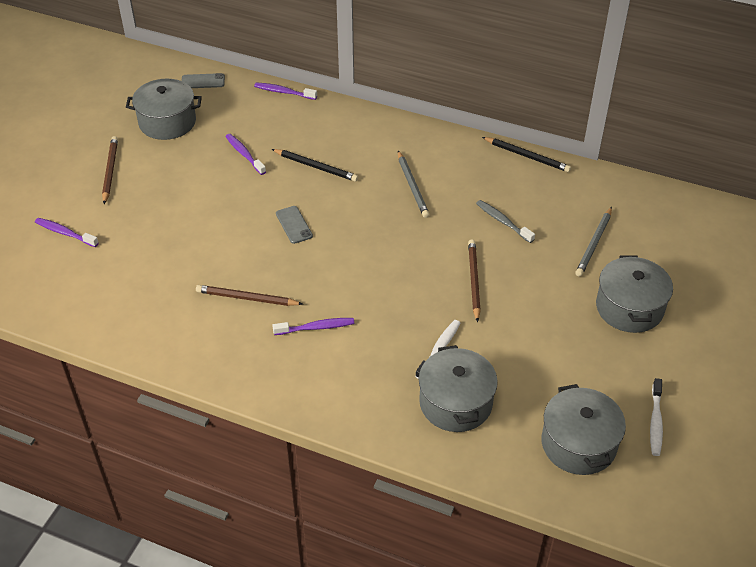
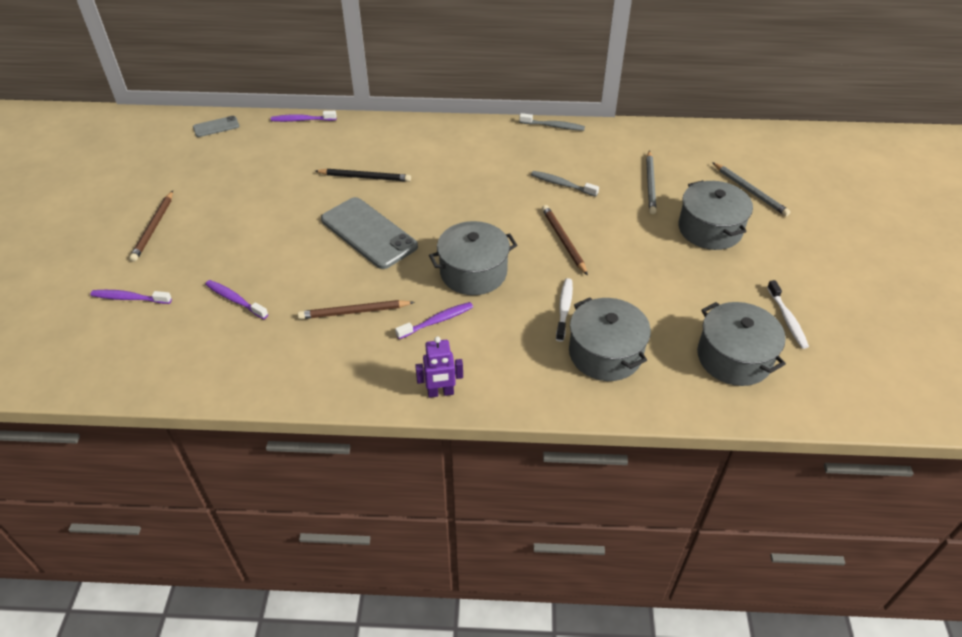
camera: 20 degrees left, 0 degrees up
brown pencil [102,136,118,204] -> brown pencil turned 150 degrees counterclockwise [129,191,173,262]
grey pot [126,79,202,140] -> grey pot moved to [429,221,517,295]
purple toothbrush [225,134,266,175] -> purple toothbrush moved to [205,280,268,319]
grey phone [276,206,313,244] -> grey phone [321,197,418,269], size x2.07
grey pencil [398,151,430,218] -> grey pencil moved to [712,162,791,216]
black pencil [482,137,571,172] -> grey toothbrush [519,113,585,131]
none -> purple robot [415,337,463,398]

